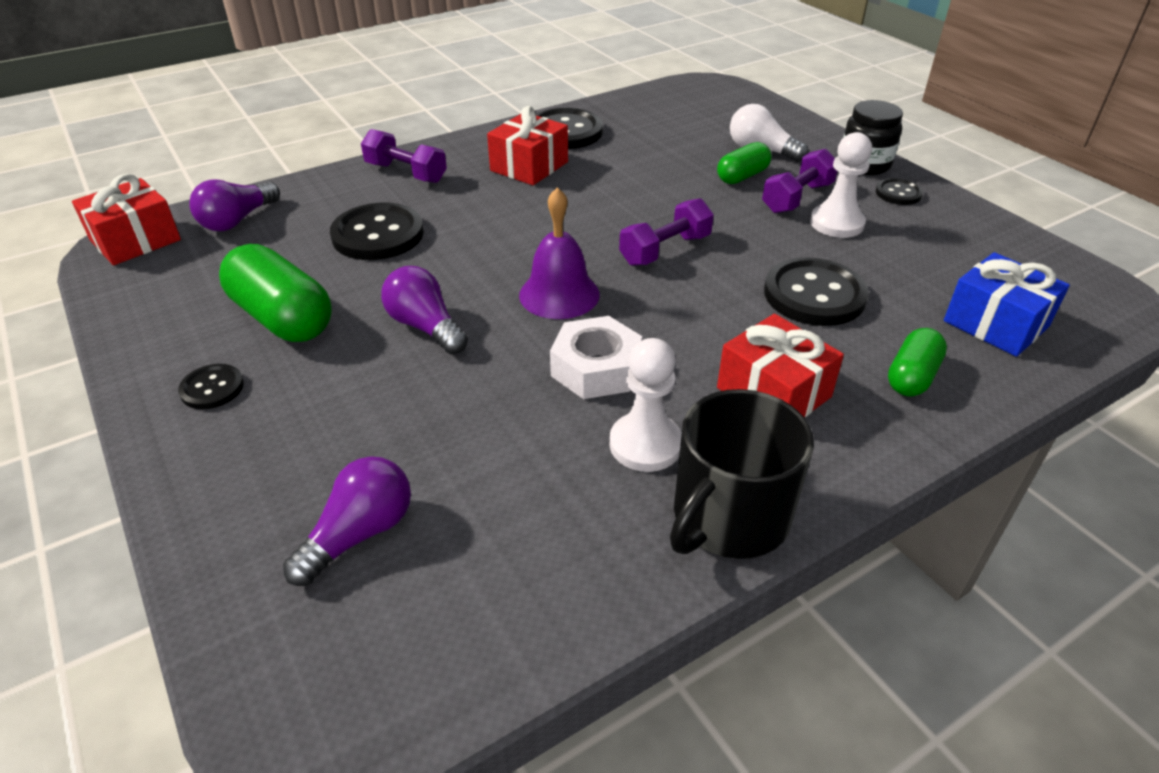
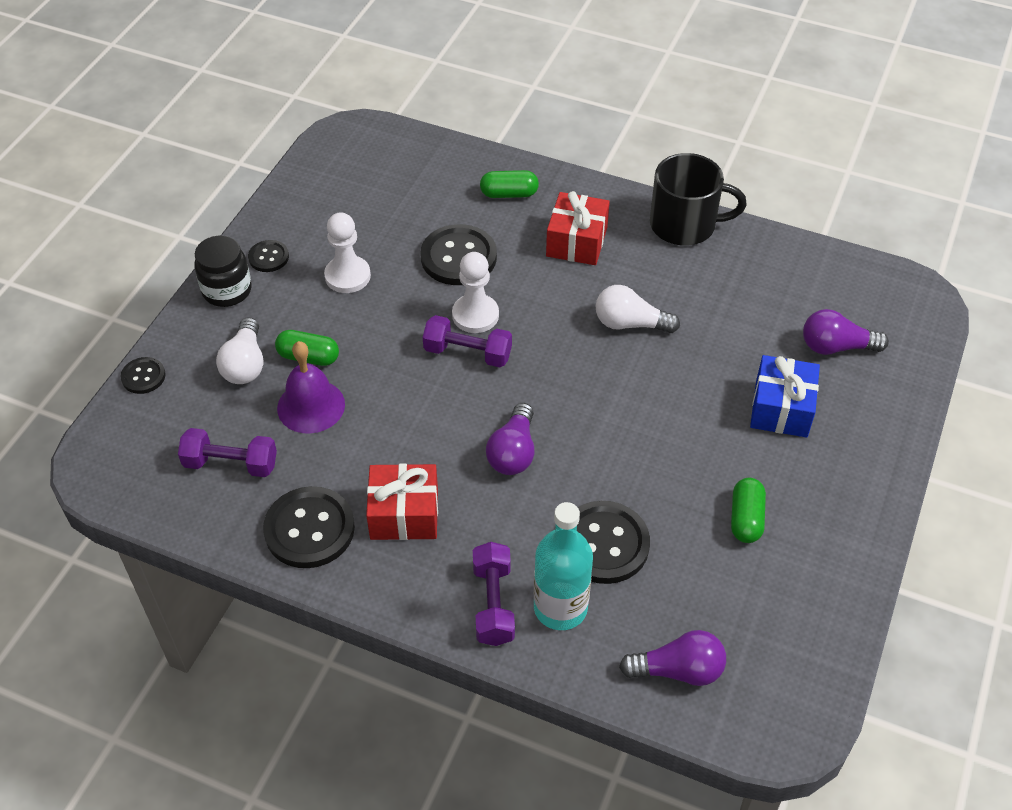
camera: 125 degrees left, 10 degrees up
red gift [72,174,181,265] -> none
black button [178,364,244,409] -> black button moved to [120,357,166,394]
green capsule [219,244,332,342] -> green capsule [731,478,766,543], size x0.58
purple light bulb [381,266,468,354] -> purple light bulb moved to [486,403,534,475]
purple bell [519,187,600,319] -> purple bell moved to [277,341,345,434]
white nut [550,316,642,399] -> white light bulb [596,285,680,333]
white pawn [610,338,682,472] -> white pawn moved to [452,252,499,333]
purple dumbbell [762,149,837,213] -> purple dumbbell moved to [178,428,277,477]
blue gift [944,252,1070,357] -> blue gift moved to [750,355,820,438]
none -> turquoise bottle [534,502,593,630]

